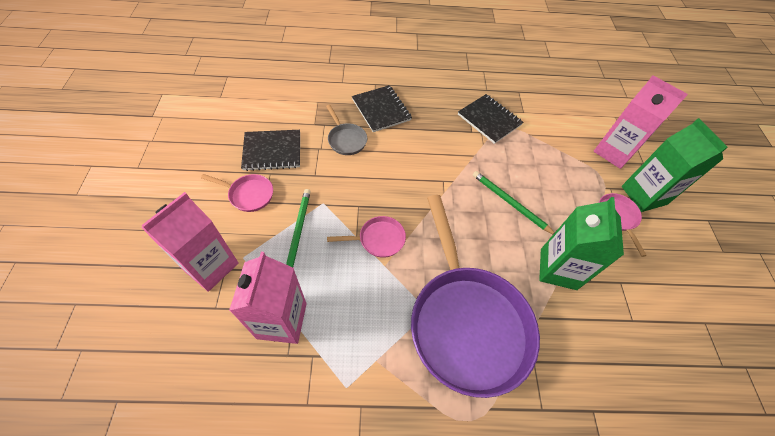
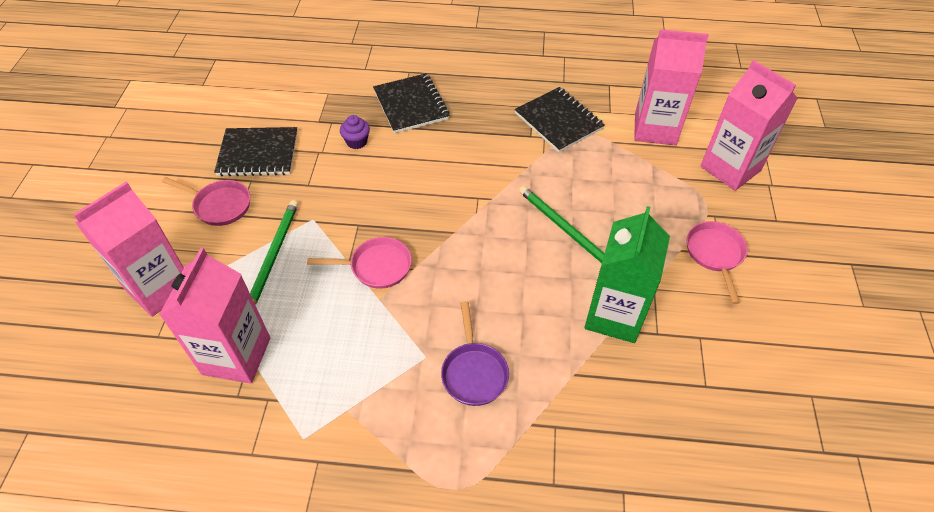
camera: 10 degrees right, 5 degrees down
grey pan [326,105,367,155] -> purple cupcake [340,115,370,149]
purple pan [411,195,540,398] -> purple pan [441,301,509,406], size x0.41
green carton [622,118,728,212] -> none
none -> pink carton [634,29,709,145]

